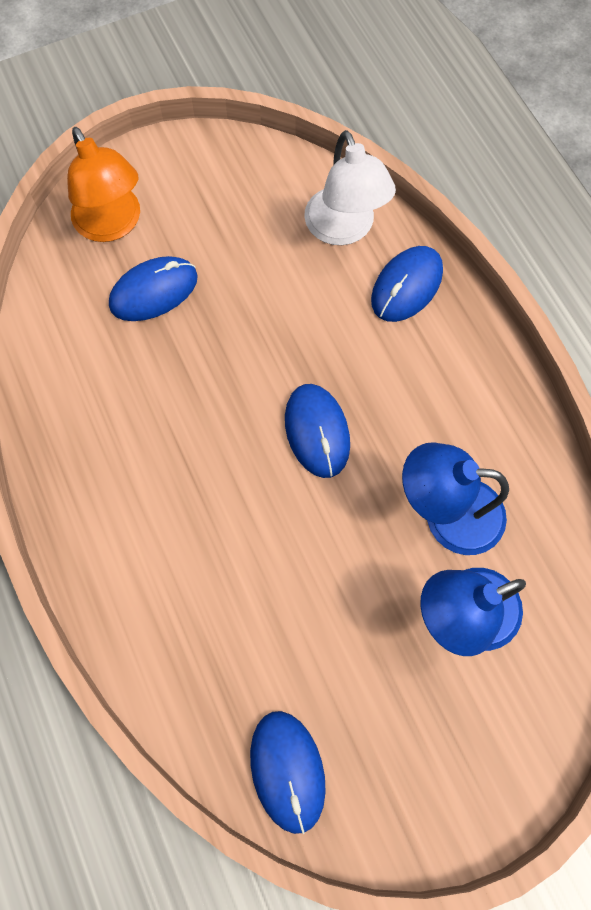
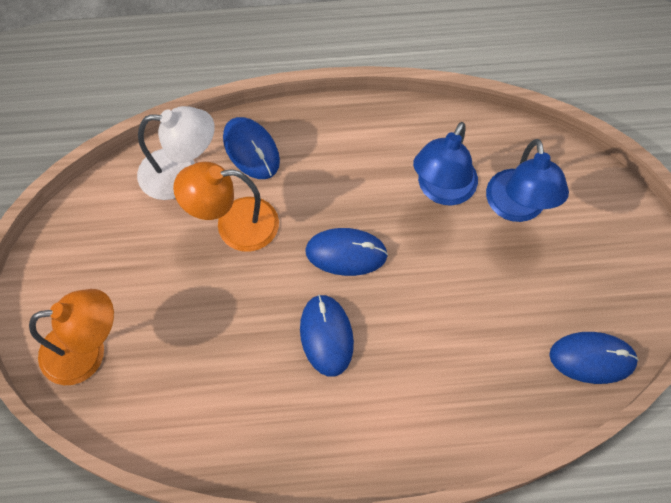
camera: 70 degrees left, 5 degrees down
blue mouse [109,256,198,321] -> blue mouse moved to [300,294,354,377]
none -> orange lamp [173,162,279,252]

